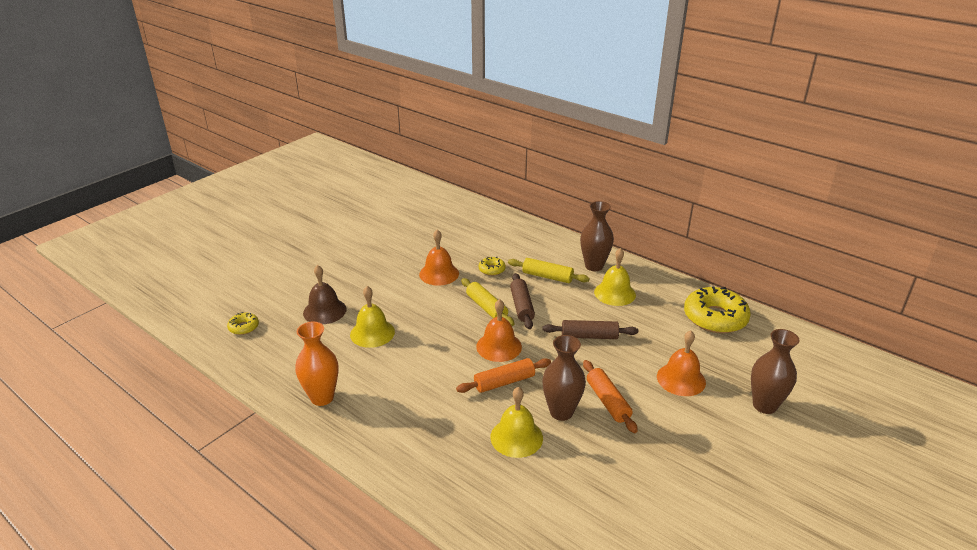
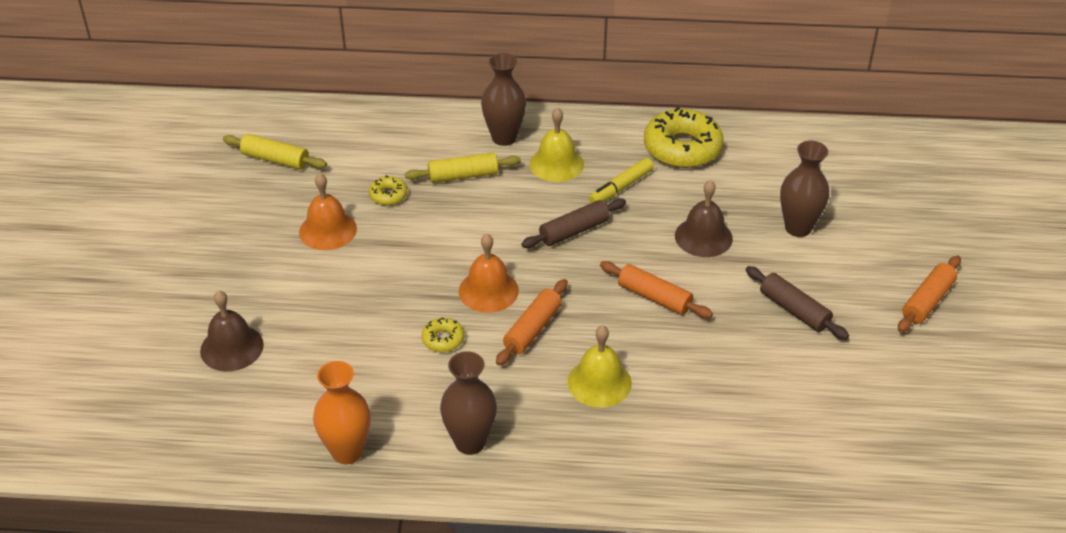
camera: 35 degrees left, 10 degrees up
yellow donut [227,312,259,335] -> yellow donut moved to [422,317,464,352]
yellow bell [350,286,395,348] -> none
yellow rolling pin [461,278,515,326] -> yellow rolling pin moved to [223,134,327,170]
brown rolling pin [510,273,535,329] -> brown rolling pin moved to [746,266,849,340]
brown vase [542,335,586,421] -> brown vase moved to [440,351,497,455]
orange bell [657,331,706,396] -> brown bell [675,180,733,257]
none -> yellow marker [589,158,654,203]
none -> orange rolling pin [898,256,961,332]

